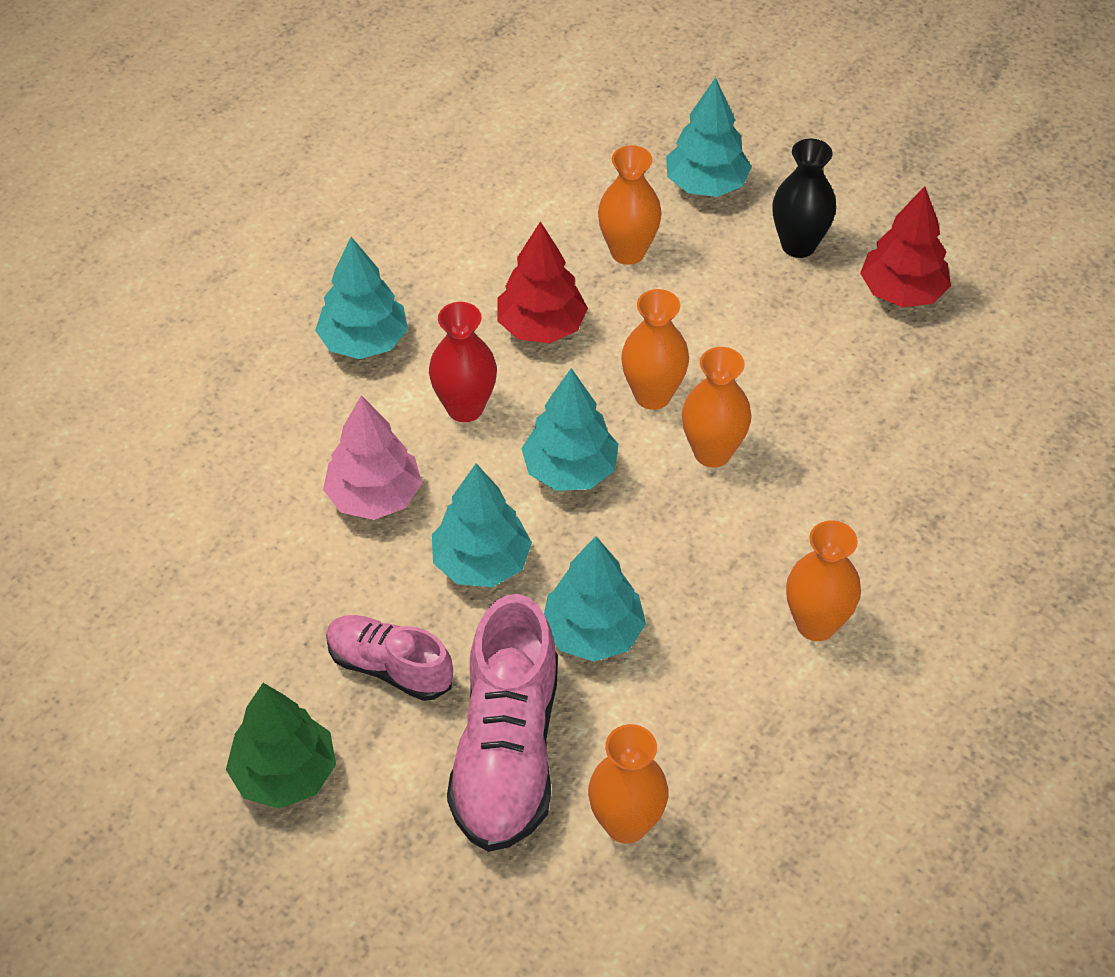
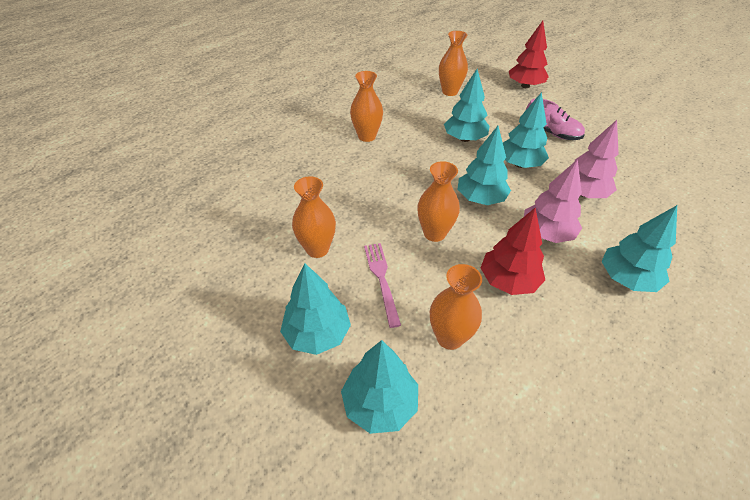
camera: 175 degrees left, 5 degrees down
green tree [226,683,336,809] -> none
red vase [429,302,497,422] -> pink tree [524,159,582,243]
pink shoe [447,594,558,852] -> none
orange vase [682,347,752,468] -> orange vase moved to [292,176,336,258]
black vase [772,139,836,258] -> turquoise tree [280,263,351,355]
red tree [860,186,951,307] -> red tree moved to [509,21,549,88]
none -> pink fork [364,243,401,328]

